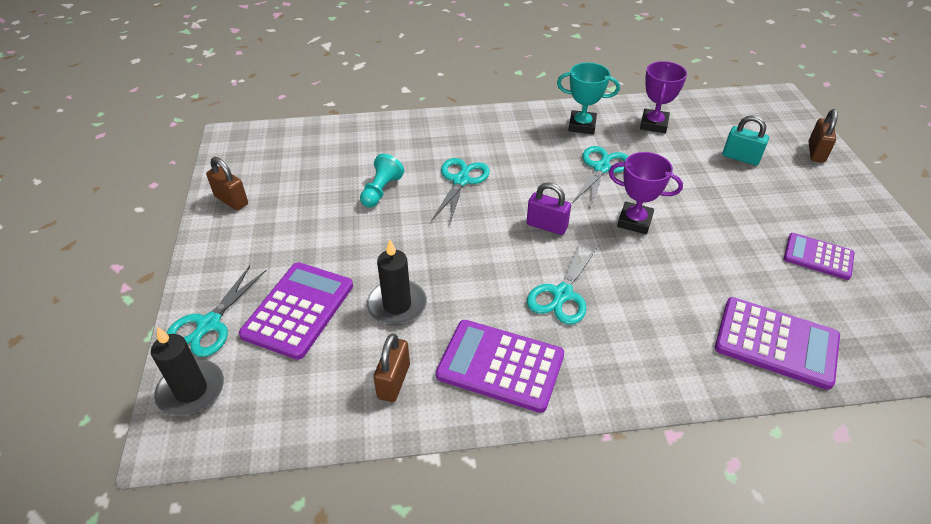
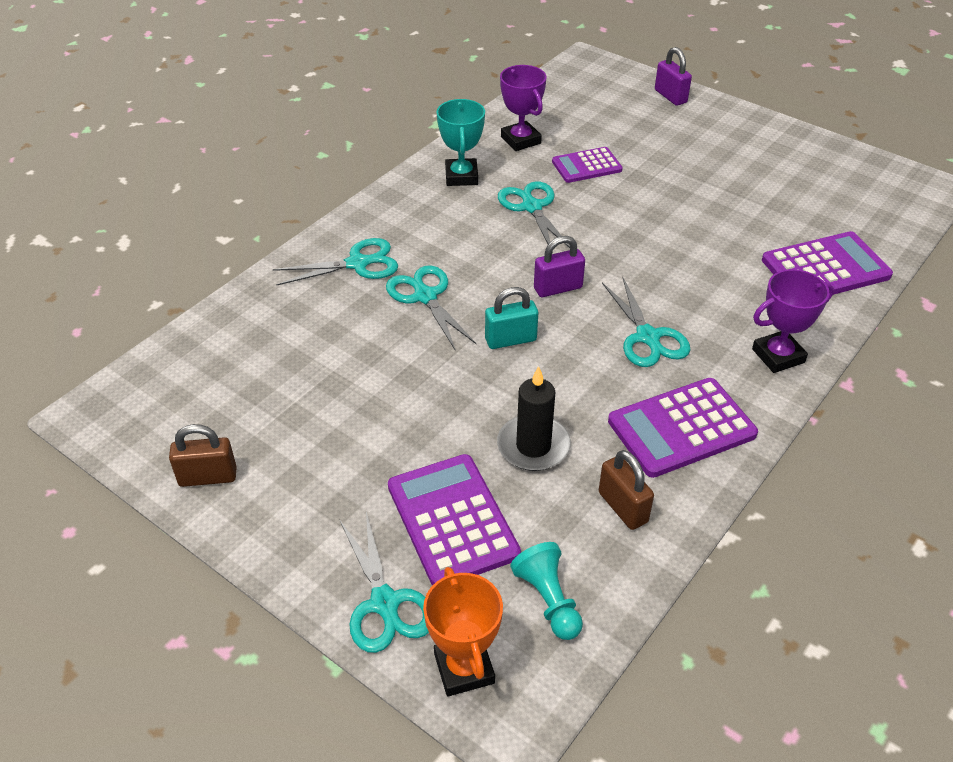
camera: 45 degrees left, 0 degrees up
black candle [151,327,224,416] -> orange trophy [423,567,503,697]
turquoise pawn [360,154,404,208] -> turquoise pawn moved to [510,542,583,640]
turquoise trophy [557,62,620,134] -> turquoise trophy turned 60 degrees counterclockwise [437,99,485,186]
purple trophy [609,152,683,234] -> purple trophy moved to [752,269,834,373]
turquoise padlock [723,115,769,165] -> turquoise padlock moved to [485,287,538,349]
purple calculator [784,233,855,280] -> purple calculator moved to [552,147,623,183]
brown padlock [808,109,838,163] -> purple padlock [655,47,692,106]
none -> turquoise scissors [273,238,398,285]

